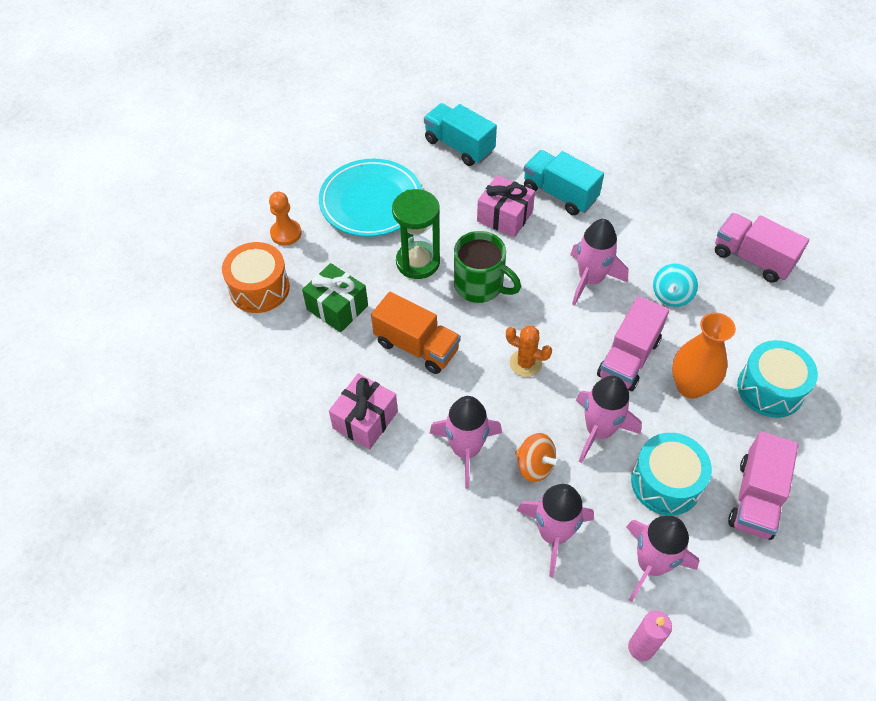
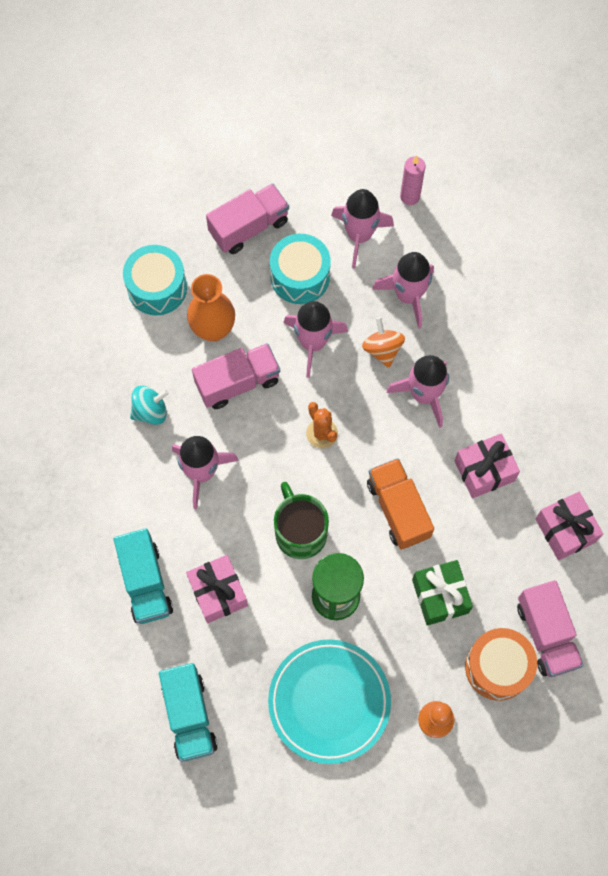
camera: 145 degrees left, 15 degrees up
pink truck [715,213,809,283] -> pink truck moved to [517,580,584,677]
none -> pink gift [535,492,603,560]

